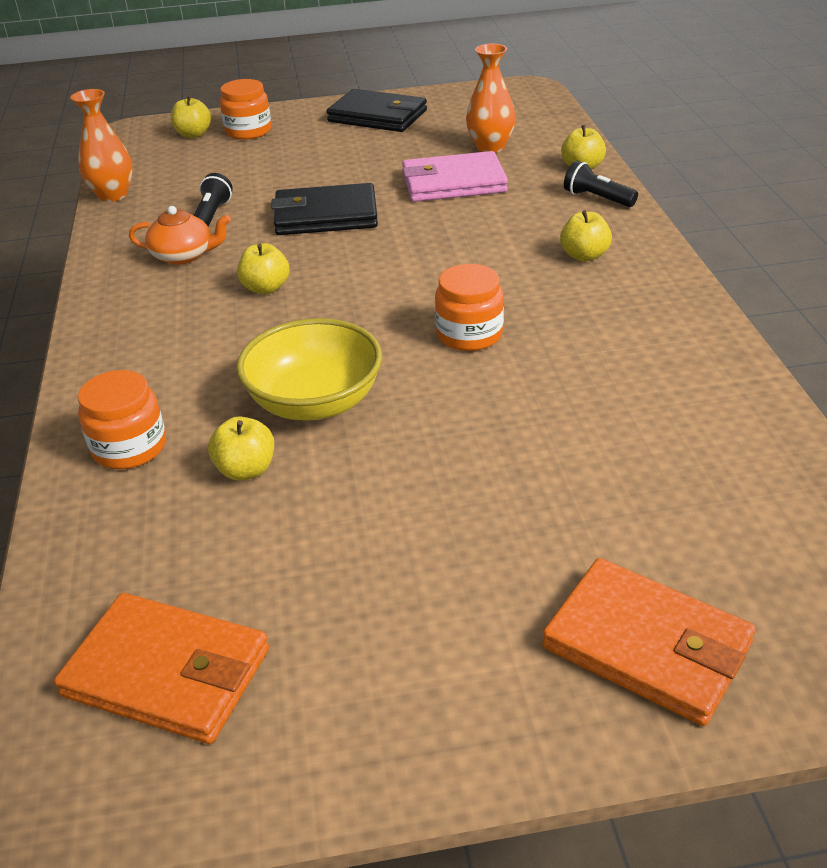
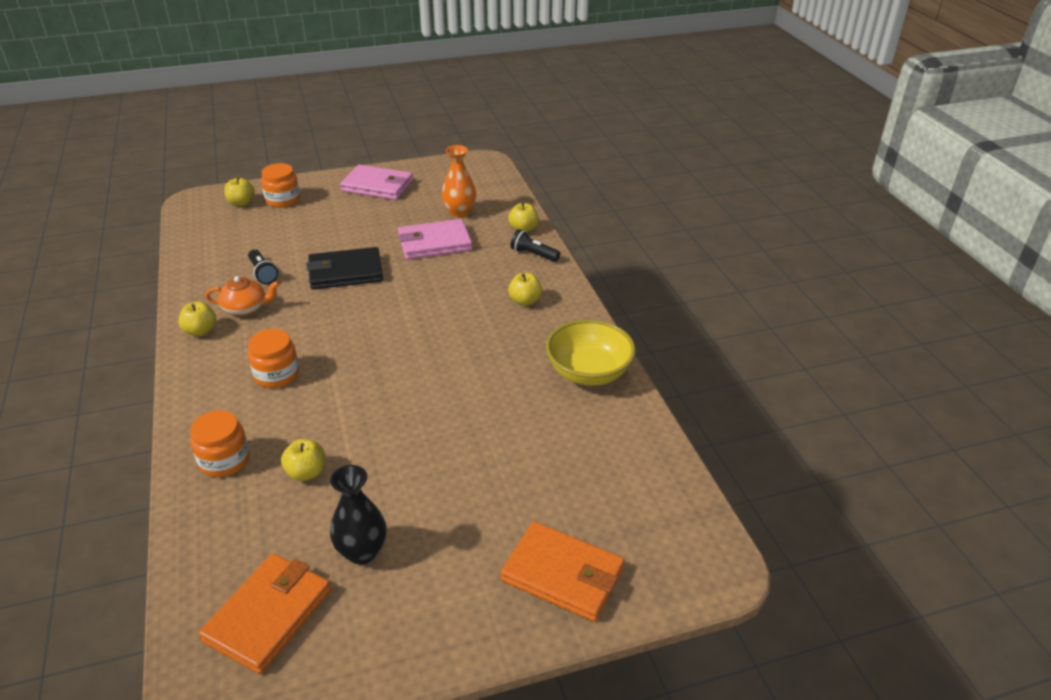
camera: 10 degrees left, 0 degrees up
orange wallet [54,593,269,744] -> orange wallet turned 75 degrees counterclockwise [199,553,331,674]
orange vase [70,89,133,202] -> none
black flashlight [194,173,233,227] -> black flashlight turned 150 degrees clockwise [248,249,278,284]
yellow bowl [236,318,382,421] -> yellow bowl moved to [546,319,636,386]
yellow apple [237,243,289,294] -> yellow apple moved to [178,302,216,336]
black wallet [327,89,427,132] -> pink wallet [340,165,413,200]
orange jar [435,264,504,351] -> orange jar moved to [248,329,299,388]
none -> black vase [330,465,387,565]

